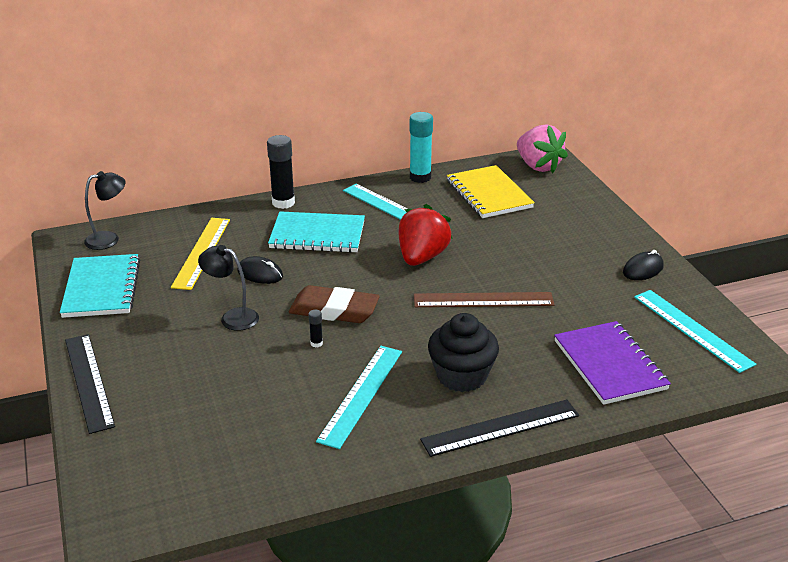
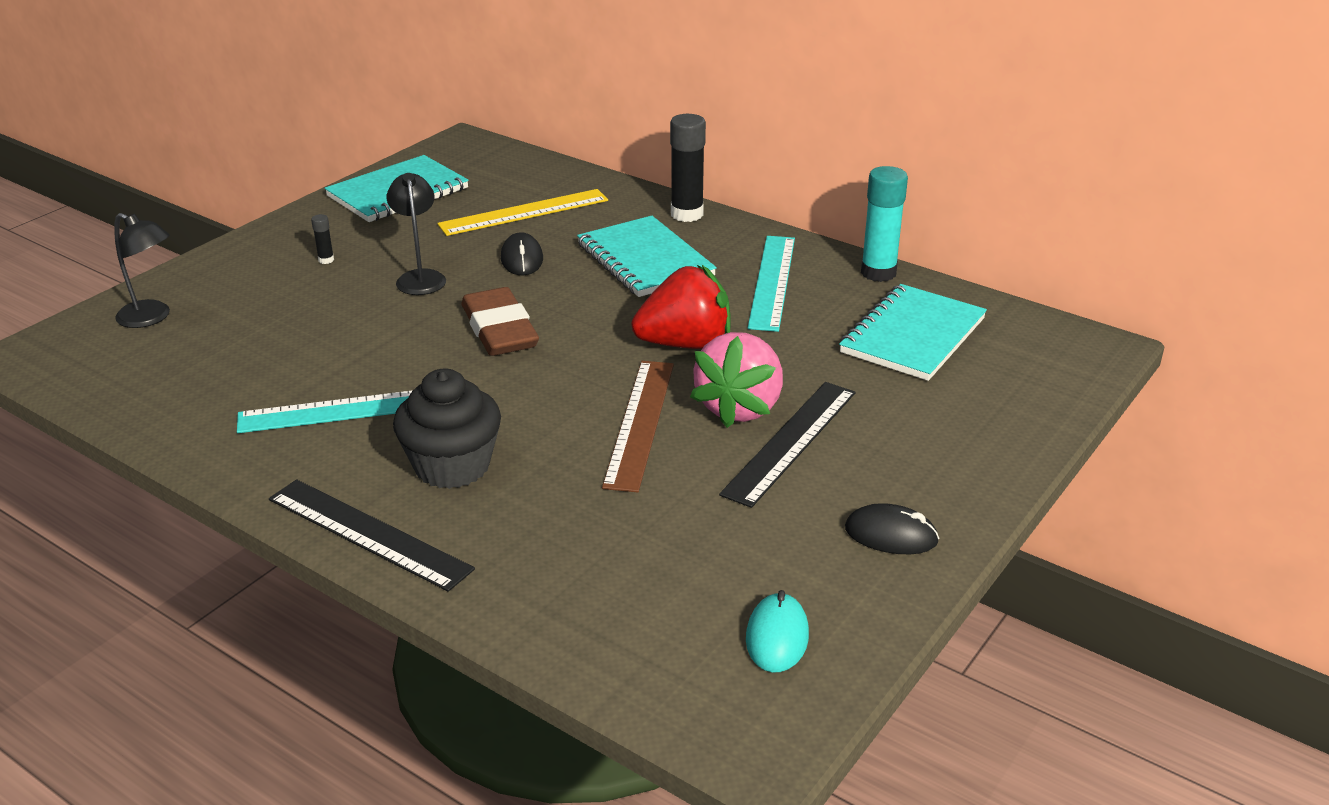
camera: 55 degrees right, 0 degrees up
black ruler [65,334,115,434] -> black ruler moved to [719,382,855,508]
black lamp [84,171,126,250] -> black lamp moved to [114,213,170,328]
black glue stick [308,310,323,348] -> black glue stick moved to [311,214,334,264]
brown ruler [414,292,554,307] -> brown ruler turned 45 degrees clockwise [602,361,674,493]
yellow notebook [447,165,535,218] -> turquoise notebook [839,284,987,381]
pink strawberry [517,124,568,173] -> pink strawberry moved to [690,332,783,428]
purple notebook [554,321,671,405] -> none
turquoise ruler [634,290,756,373] -> turquoise mouse [746,590,809,672]

